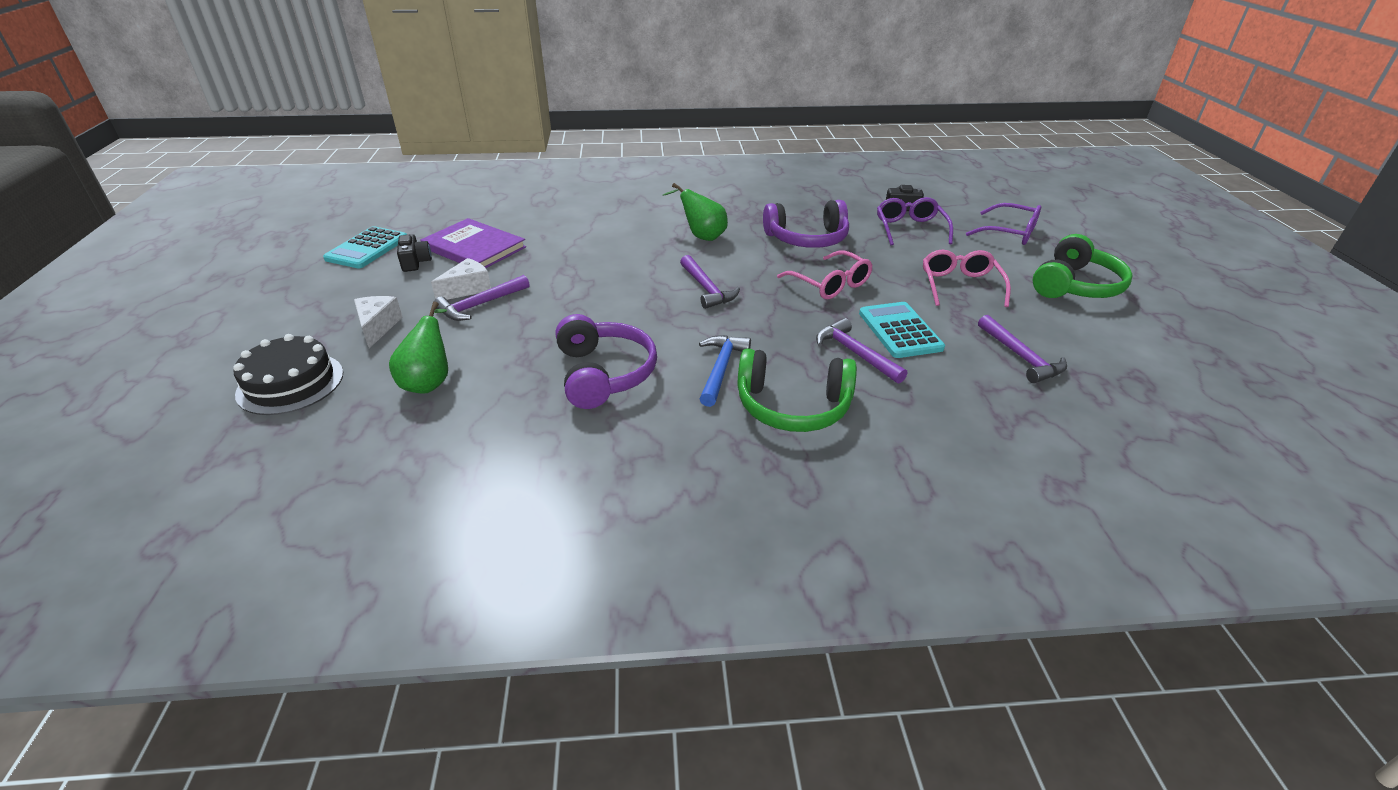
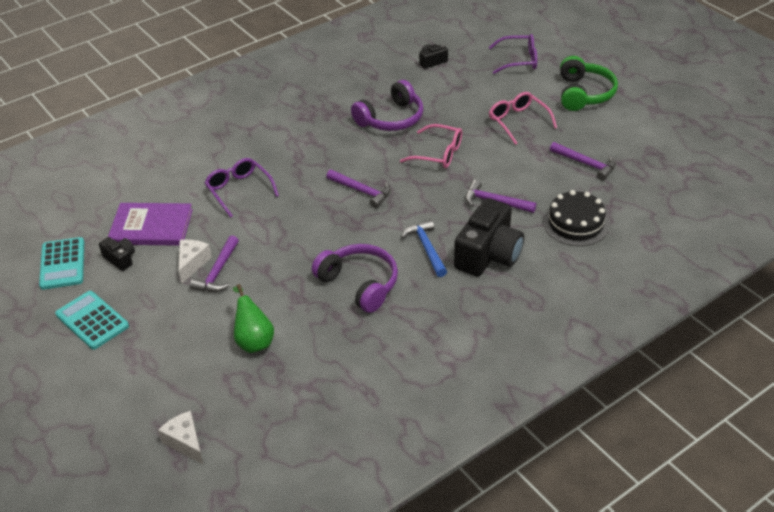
camera: 30 degrees left, 5 degrees up
black cake [233,334,343,415] -> black cake moved to [543,190,609,246]
white cheese [354,296,402,348] -> white cheese moved to [158,411,204,465]
green pear [663,183,728,241] -> none
green headphones [737,348,857,432] -> black camera [454,198,524,277]
turquoise calculator [859,302,945,358] -> turquoise calculator moved to [55,291,129,350]
purple glasses [877,197,953,245] -> purple glasses moved to [205,158,279,218]

